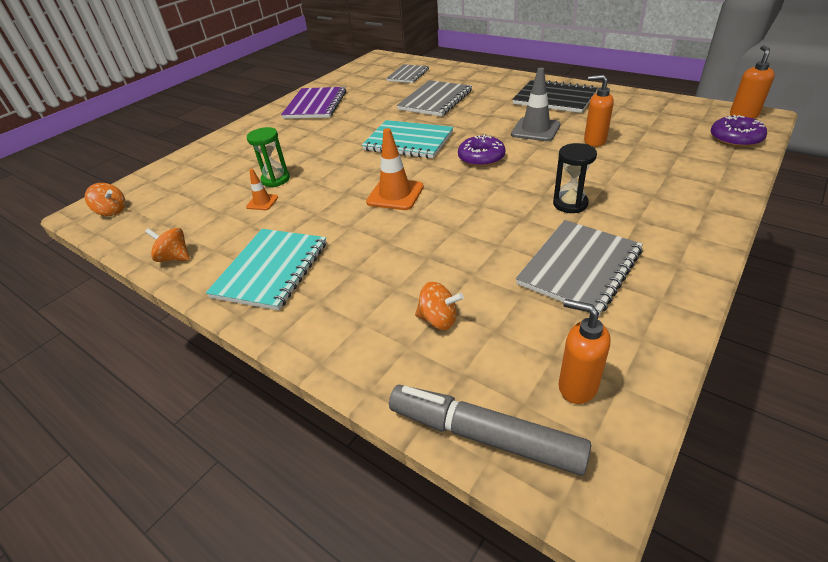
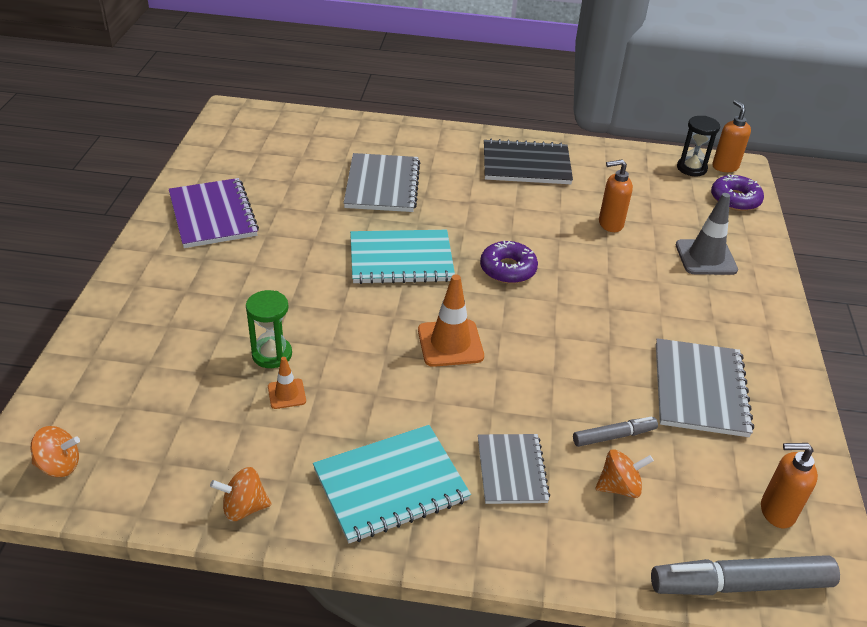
camera: 35 degrees left, 0 degrees up
turquoise notebook [206,229,327,310] -> turquoise notebook turned 75 degrees clockwise [313,425,471,543]
grey notebook [386,64,429,83] -> grey notebook moved to [478,434,550,504]
grey traffic cone [511,68,560,141] -> grey traffic cone moved to [676,193,738,275]
black hourglass [553,143,597,213] -> black hourglass moved to [677,116,720,176]
none -> grey marker [573,417,658,447]

